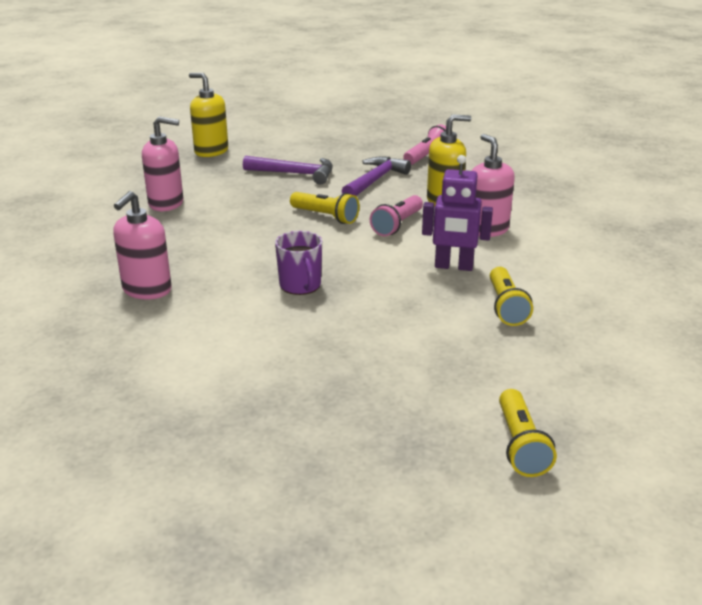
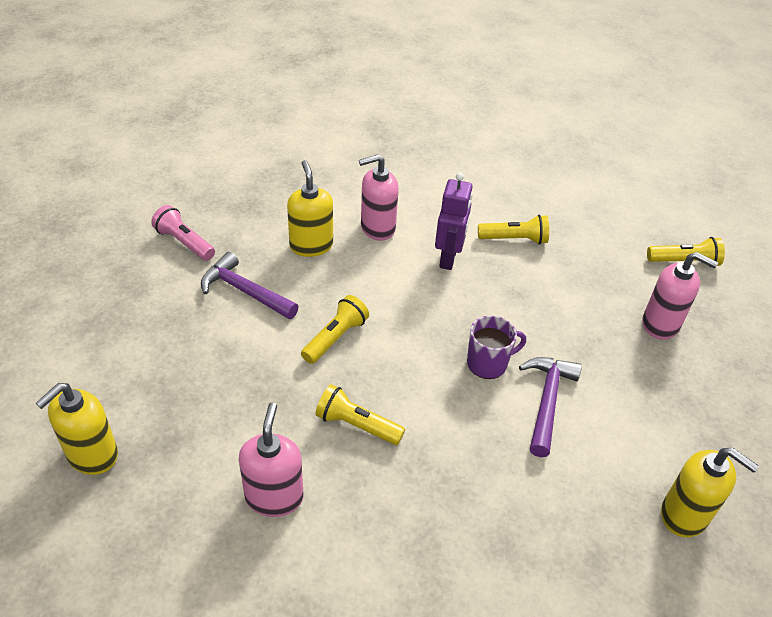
camera: 90 degrees left, 15 degrees up
pink soap dispenser [113,191,172,299] -> pink soap dispenser moved to [643,252,718,340]
purple hammer [243,156,333,184] -> purple hammer moved to [519,357,582,457]
pink flashlight [370,195,423,236] -> none
none -> yellow flashlight [315,384,405,445]
none -> yellow soap dispenser [661,448,759,537]

